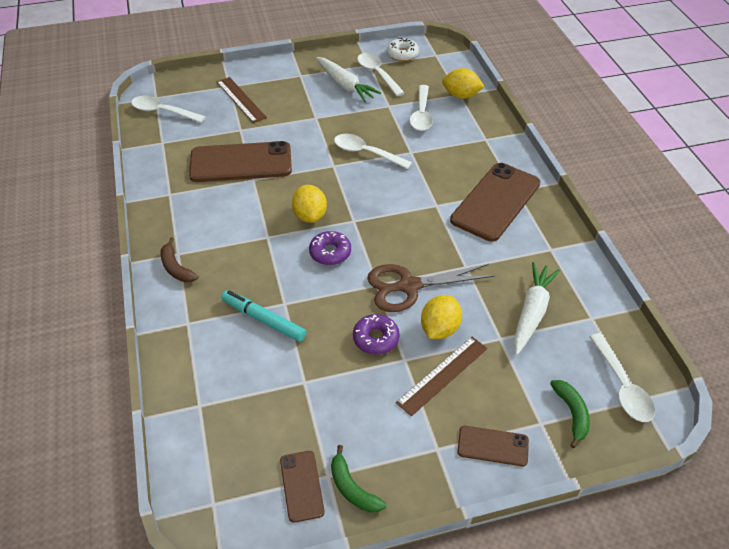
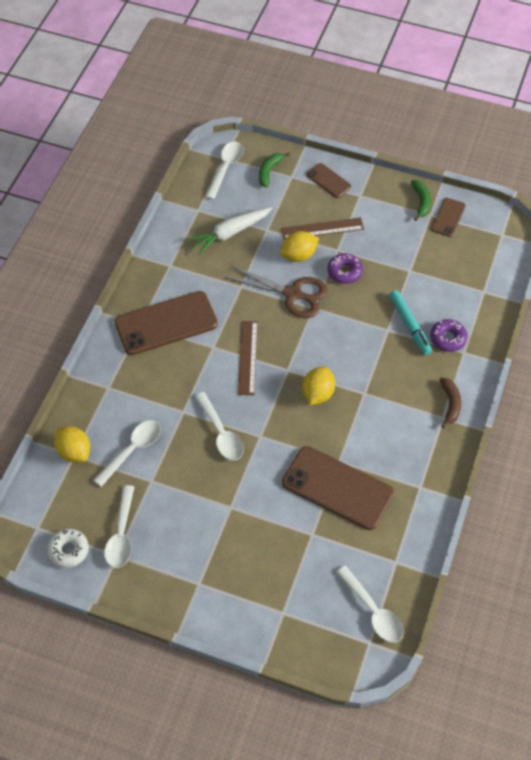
camera: 145 degrees left, 10 degrees up
brown ruler [217,77,267,123] -> brown ruler moved to [238,321,258,395]
purple donut [309,231,351,265] -> purple donut moved to [430,319,468,352]
white carrot [316,57,381,102] -> none

